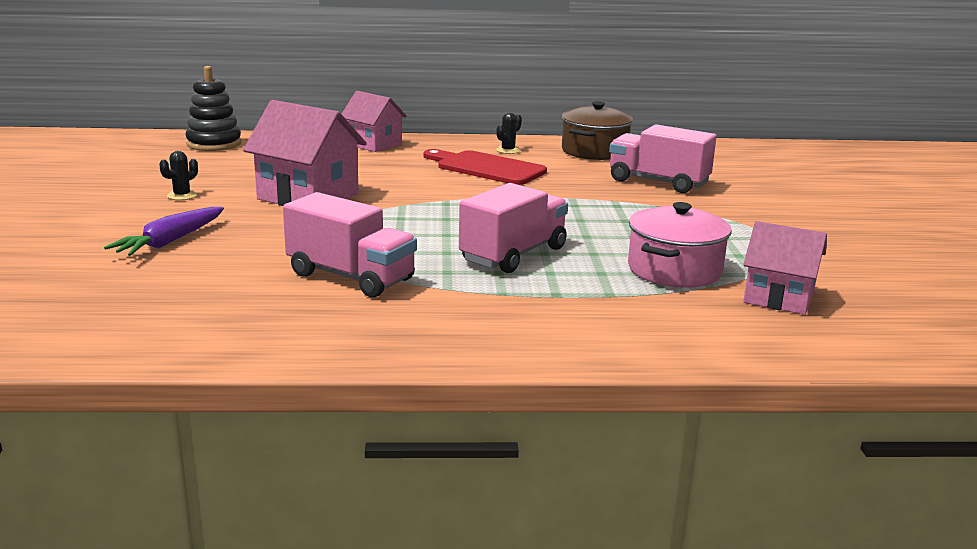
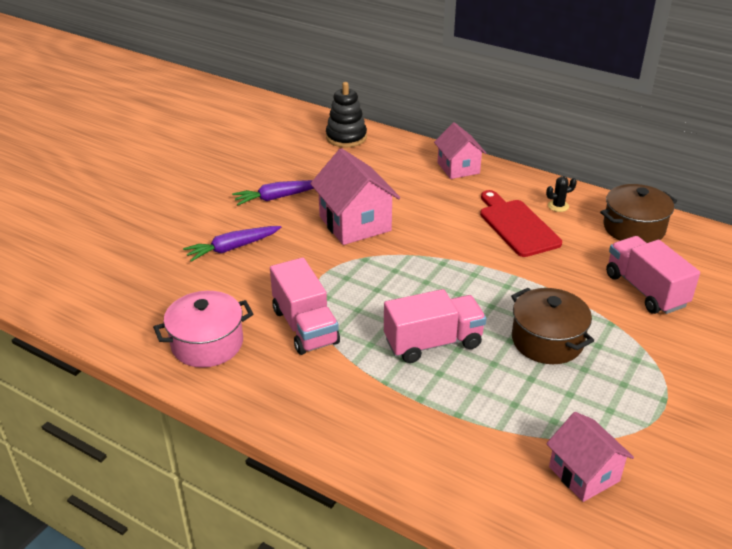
camera: 35 degrees right, 15 degrees up
black cactus [159,151,198,200] -> purple carrot [232,180,314,205]
pink pot [628,202,732,288] -> pink pot moved to [153,291,253,368]
none -> brown pot [511,288,594,364]

